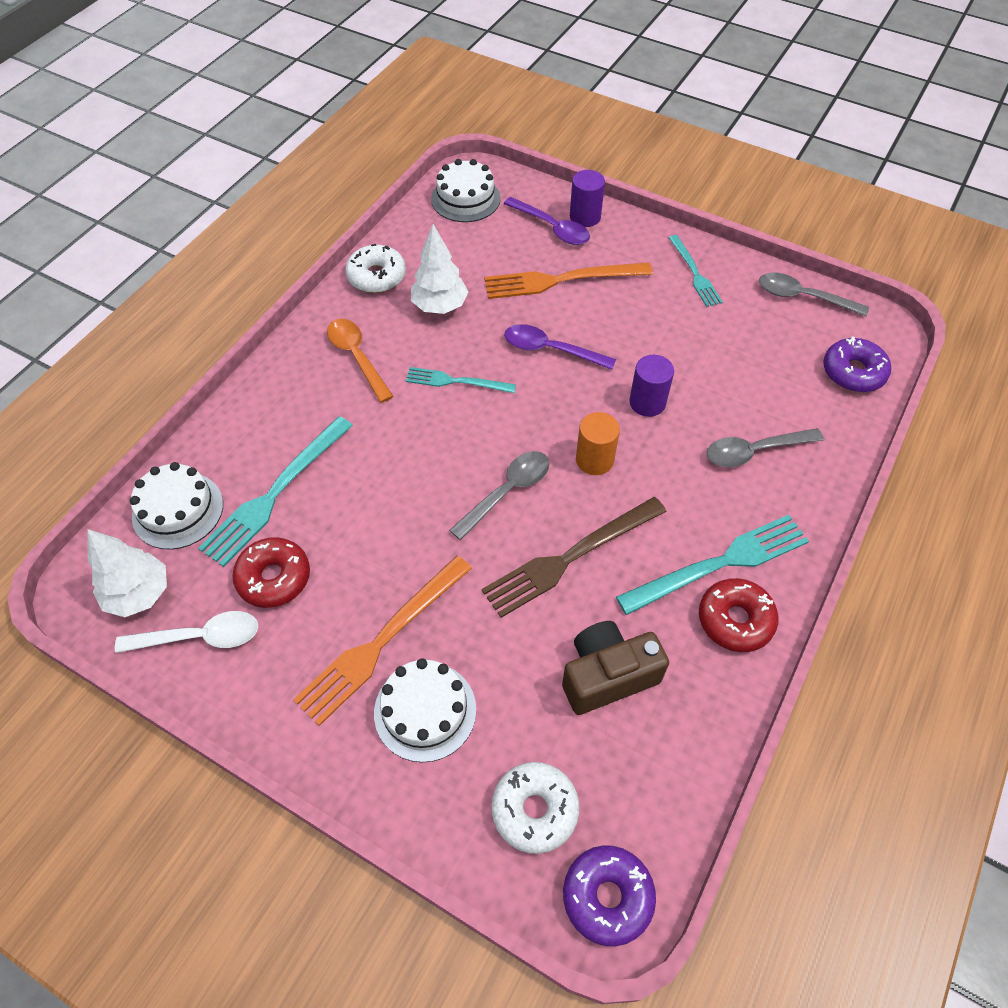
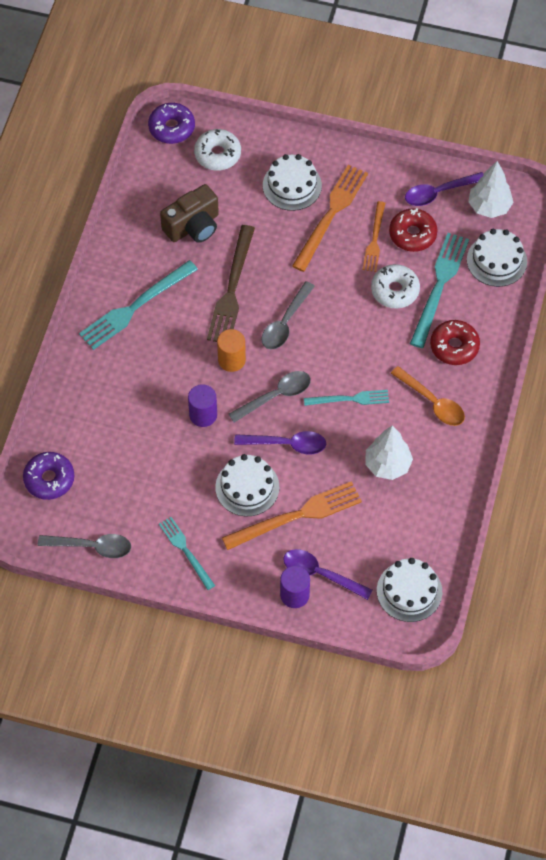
camera: 165 degrees right, 5 degrees up
white spoon [115,611,258,653] -> purple spoon [405,172,483,206]
white donut [345,244,406,293] -> white donut moved to [371,264,420,309]
brown fork [482,497,667,618] -> brown fork turned 150 degrees clockwise [207,225,255,342]
red donut [699,578,779,652] -> red donut moved to [430,320,480,365]
grey spoon [707,428,824,467] -> grey spoon moved to [229,371,311,423]
none -> white cake [215,454,279,516]
none -> orange fork [363,201,385,272]

